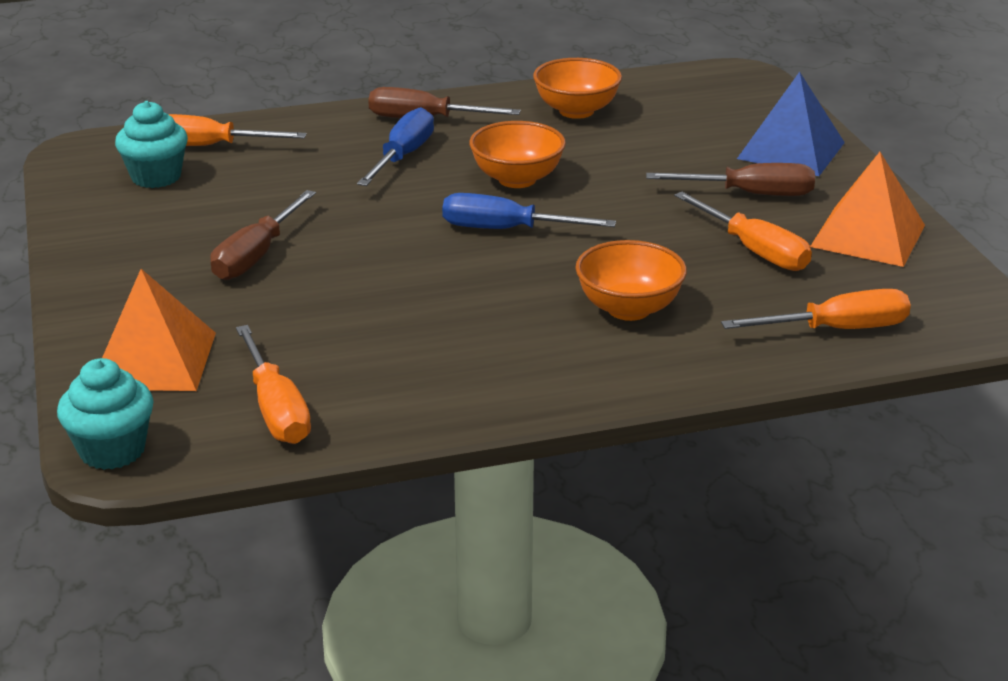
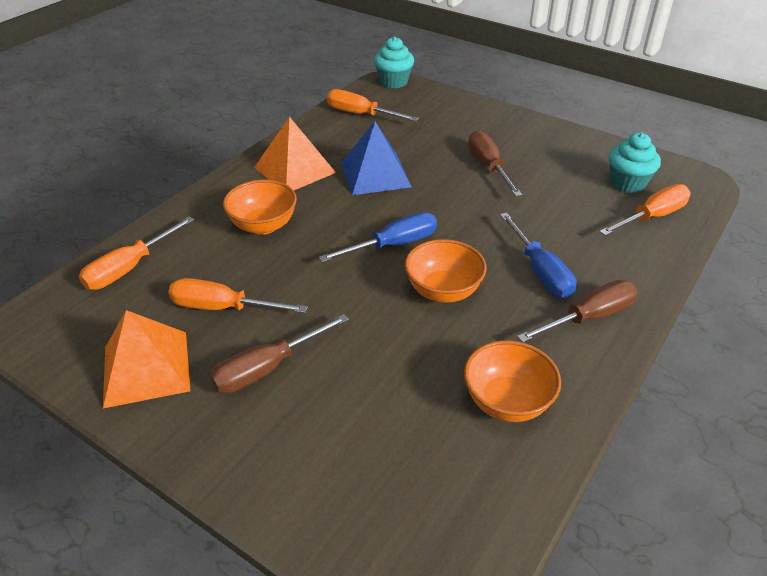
camera: 140 degrees right, 10 degrees up
orange pyramid [102,269,216,391] -> orange pyramid moved to [254,117,336,190]
blue pyramid [737,72,845,176] -> blue pyramid moved to [341,122,412,195]

